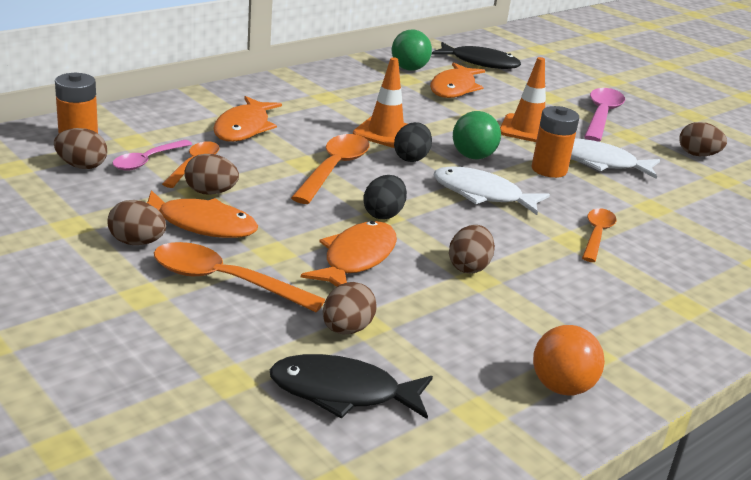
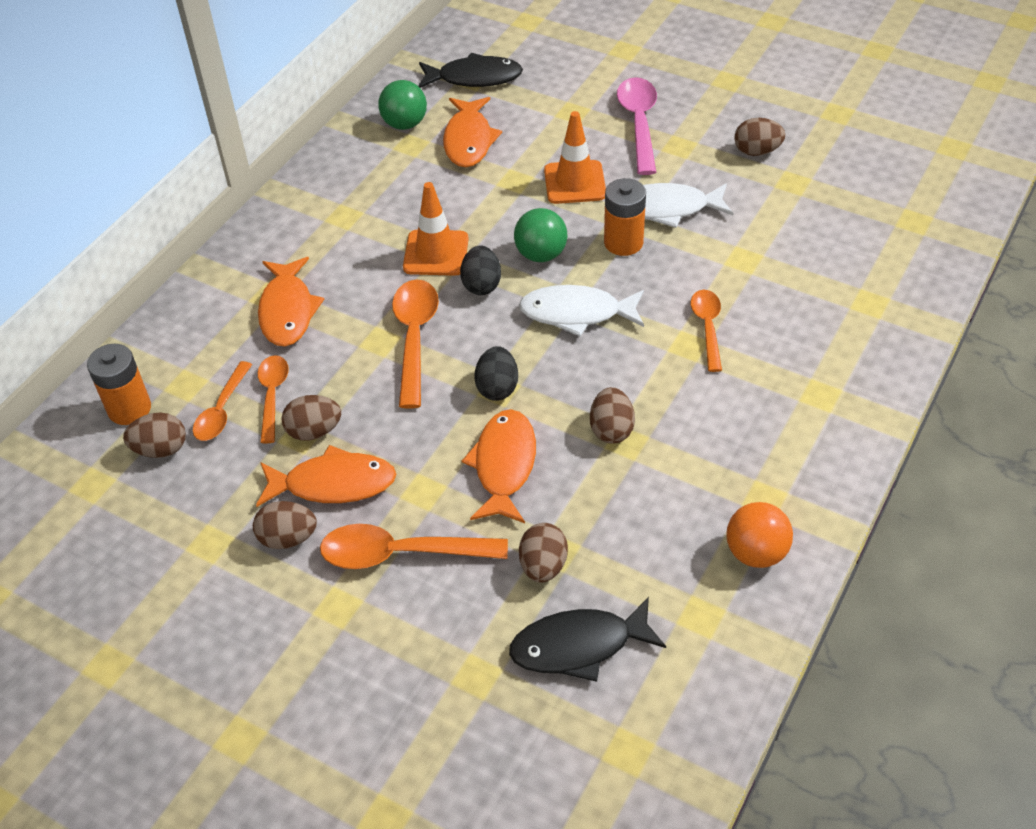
camera: 15 degrees left, 20 degrees up
pink spoon [113,140,192,171] -> orange spoon [193,361,252,441]

